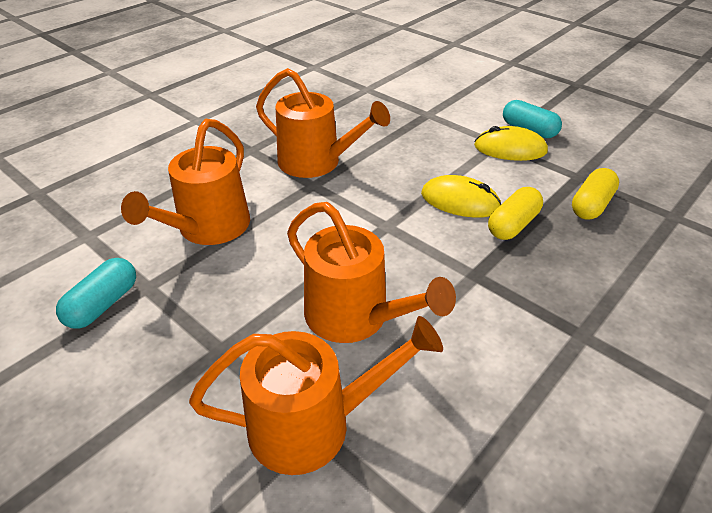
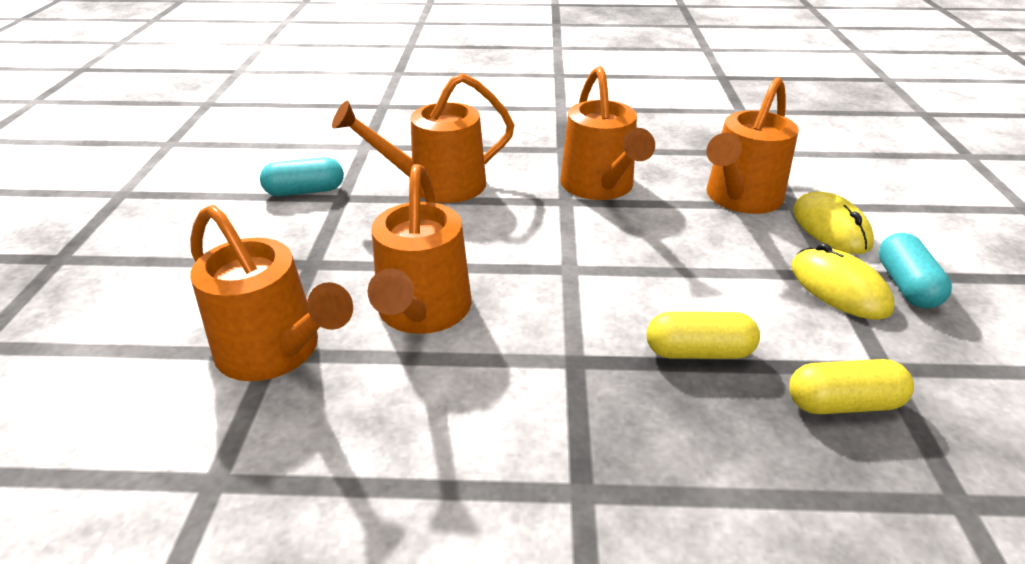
camera: 50 degrees right, 5 degrees down
yellow mouse [421,175,501,218] -> yellow mouse moved to [793,191,874,254]
none -> orange watering can [706,77,798,214]

